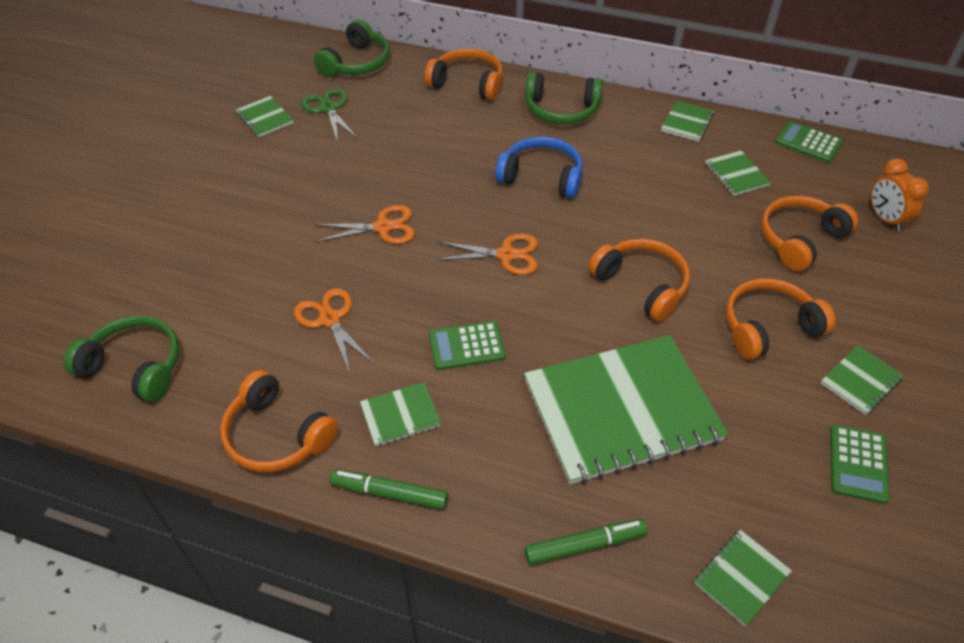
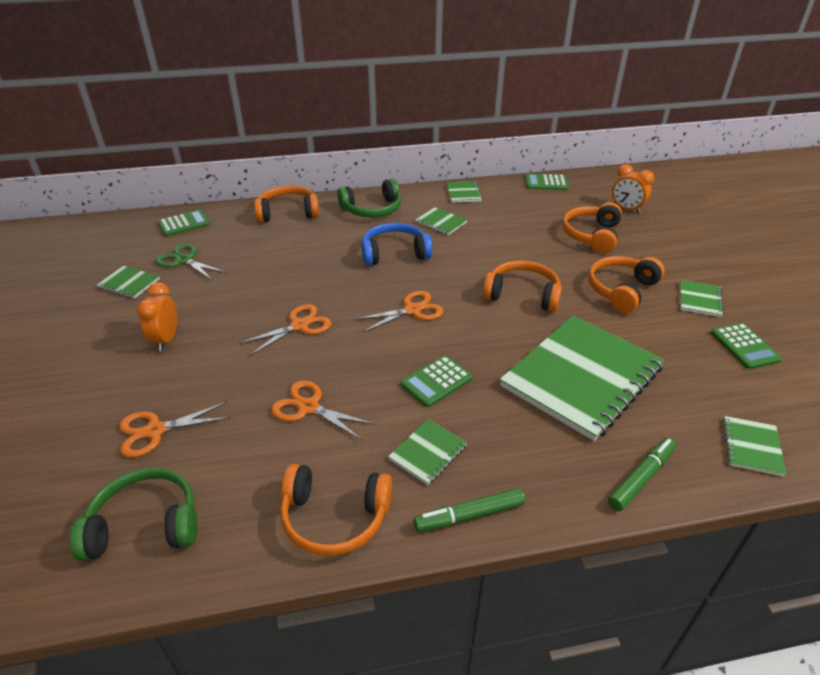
camera: 30 degrees left, 10 degrees down
green headphones [314,20,390,77] -> green calculator [157,209,210,237]
green notebook [705,150,771,196] -> green notebook moved to [415,207,467,235]
none -> orange scissors [119,402,231,458]
none -> orange clock [137,282,177,351]

